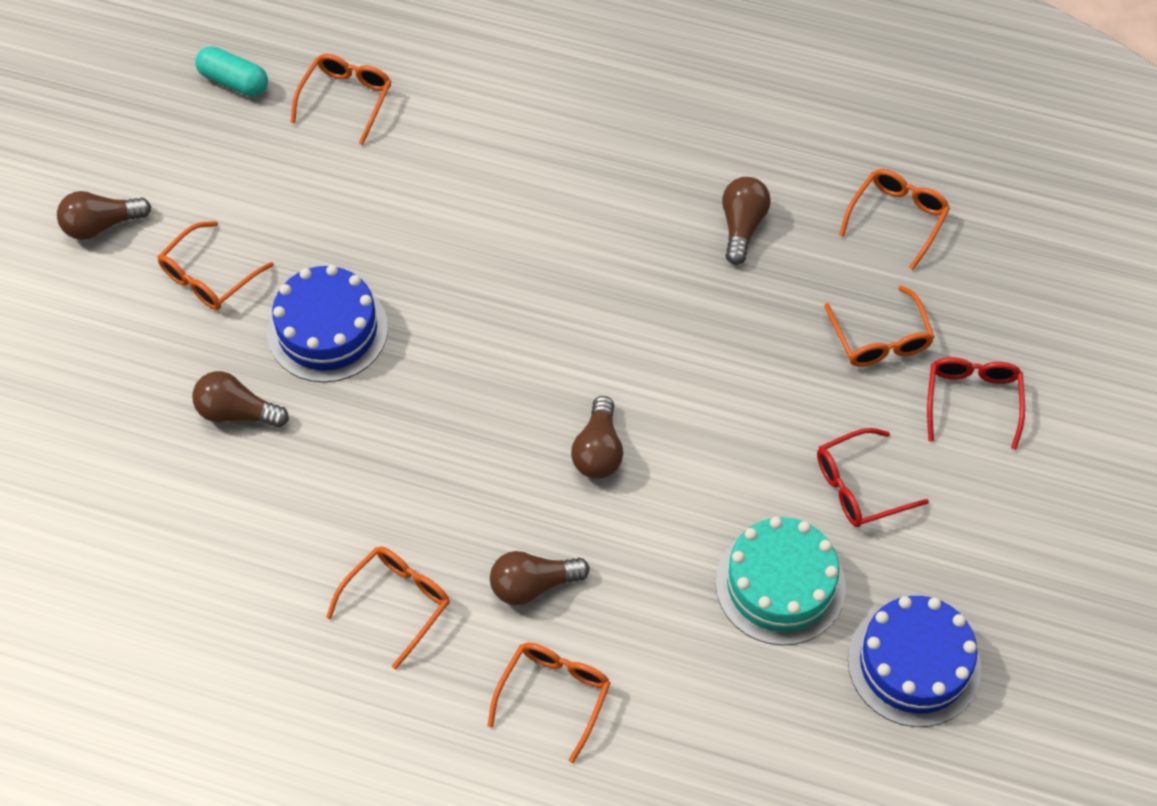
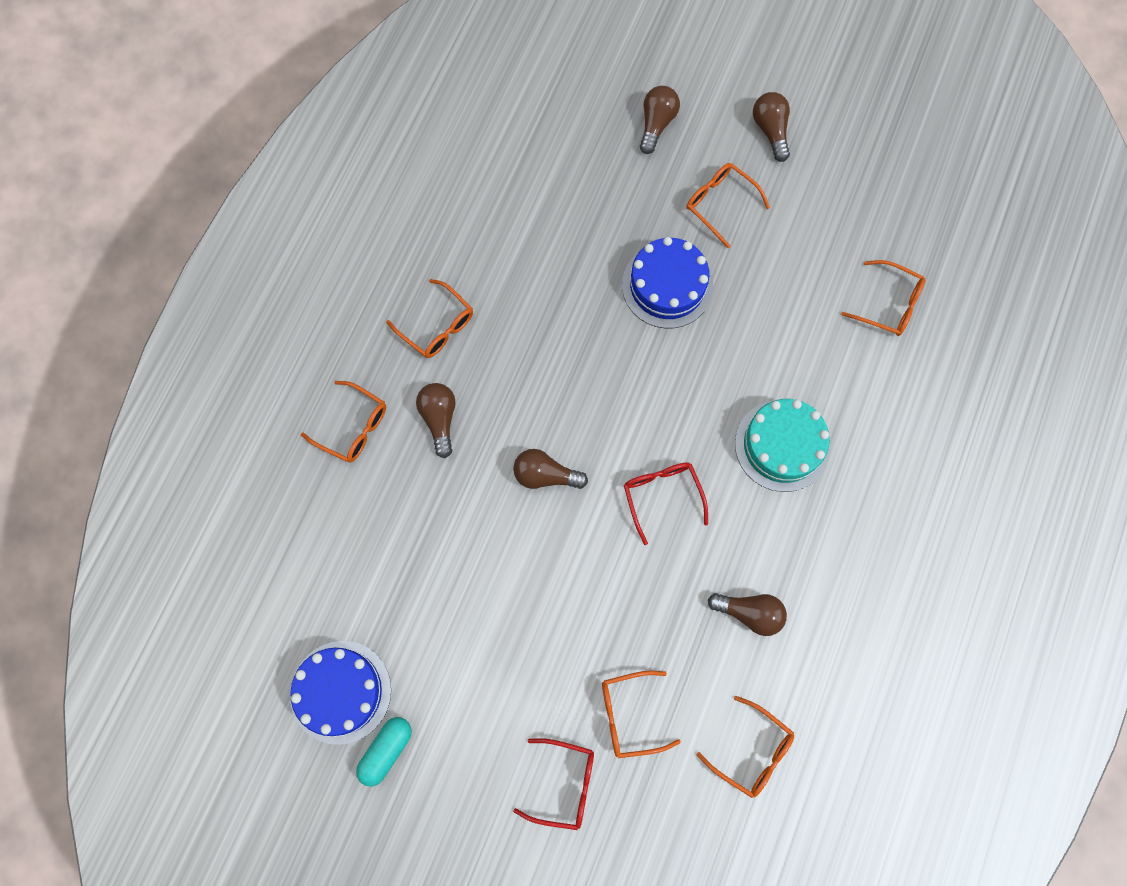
camera: 95 degrees right, 15 degrees up
brown light bulb [192,371,289,428] -> brown light bulb moved to [640,86,680,154]
turquoise capsule [195,47,268,96] -> turquoise capsule moved to [356,717,412,787]
turquoise cake [715,517,846,645] -> turquoise cake moved to [735,399,830,492]
red glasses [817,428,929,527] -> red glasses moved to [624,462,708,545]

